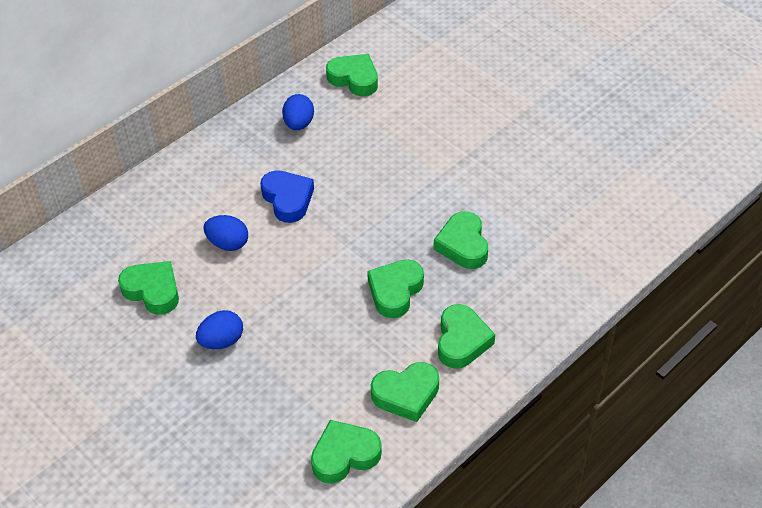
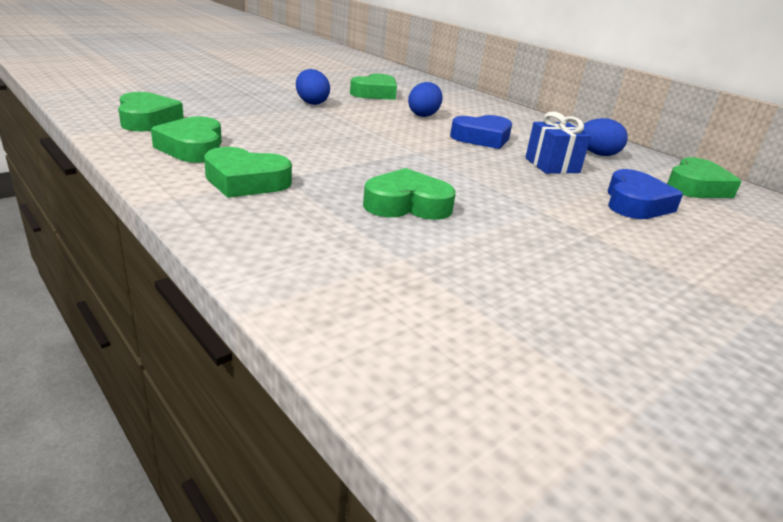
camera: 90 degrees right, 20 degrees down
green heart [367,260,424,318] -> none
none -> blue gift [525,112,591,174]
none -> blue heart [608,169,683,219]

